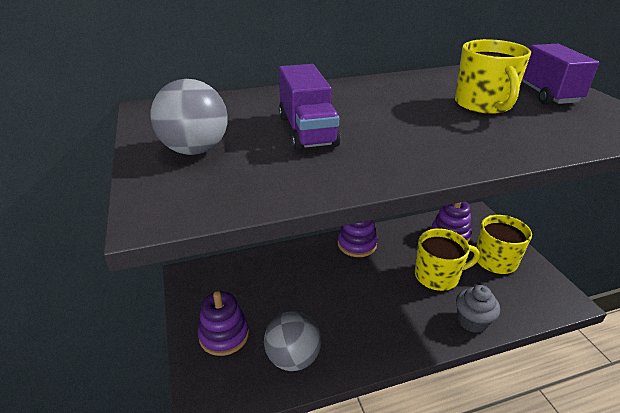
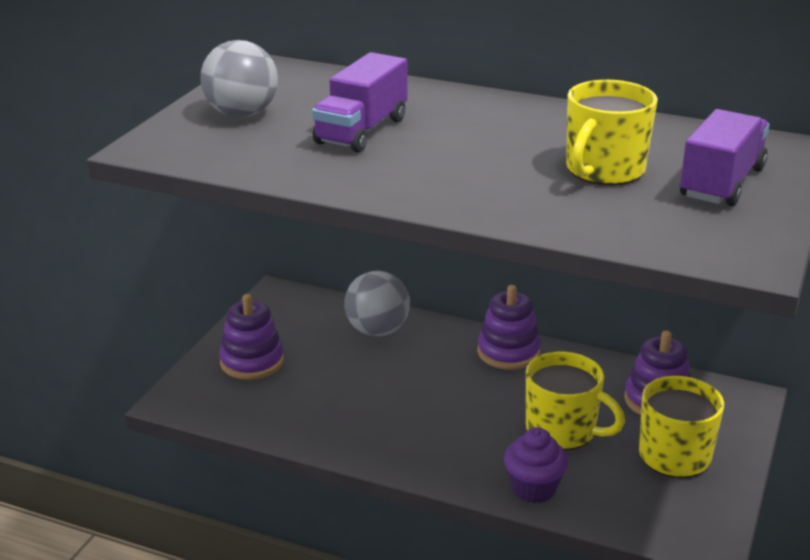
camera: 40 degrees right, 5 degrees down
grey ball [264,311,321,371] -> grey ball moved to [344,271,410,336]
grey cupcake [456,285,500,333] -> purple cupcake [504,427,568,503]

